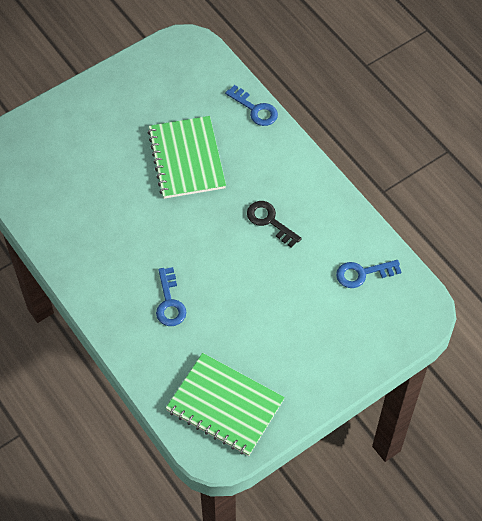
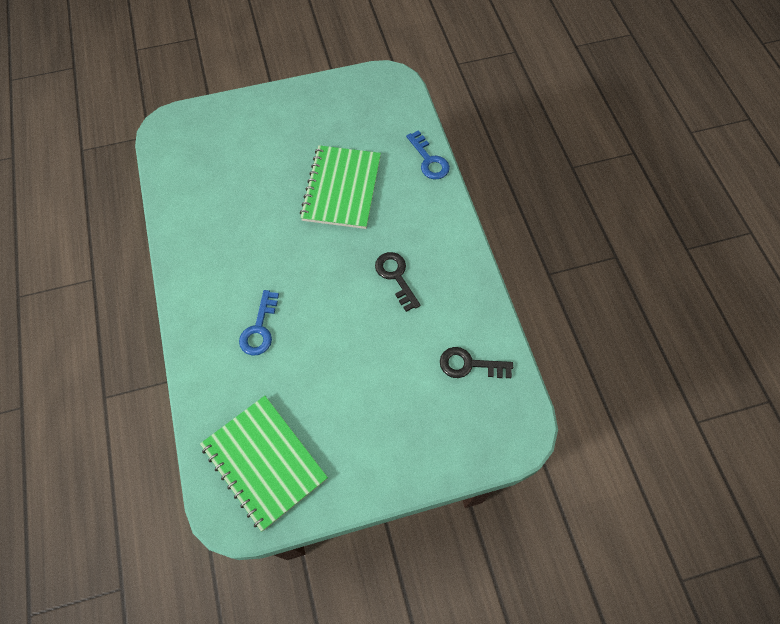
camera: 20 degrees right, 5 degrees up
blue key [336,260,402,288] -> black key [440,347,513,378]

